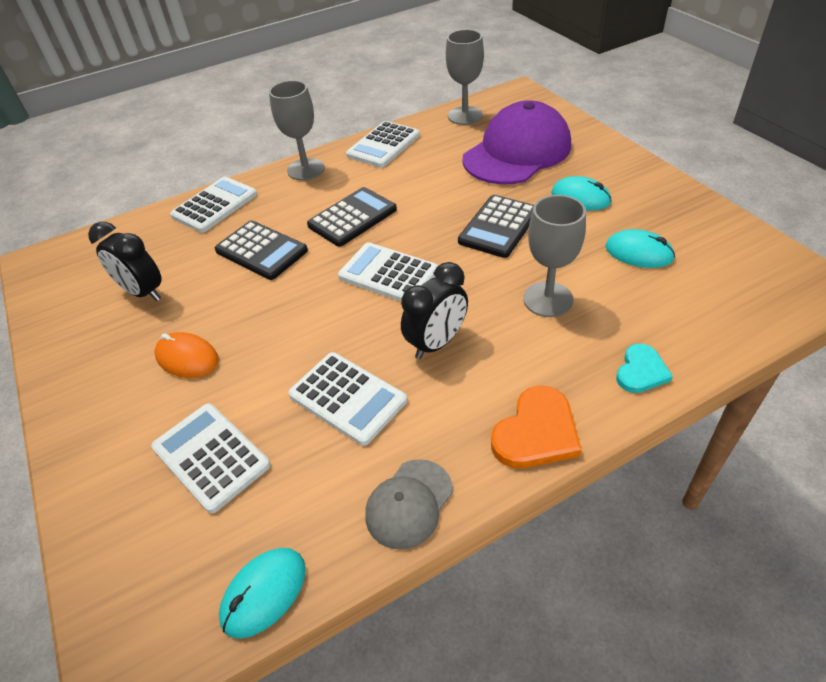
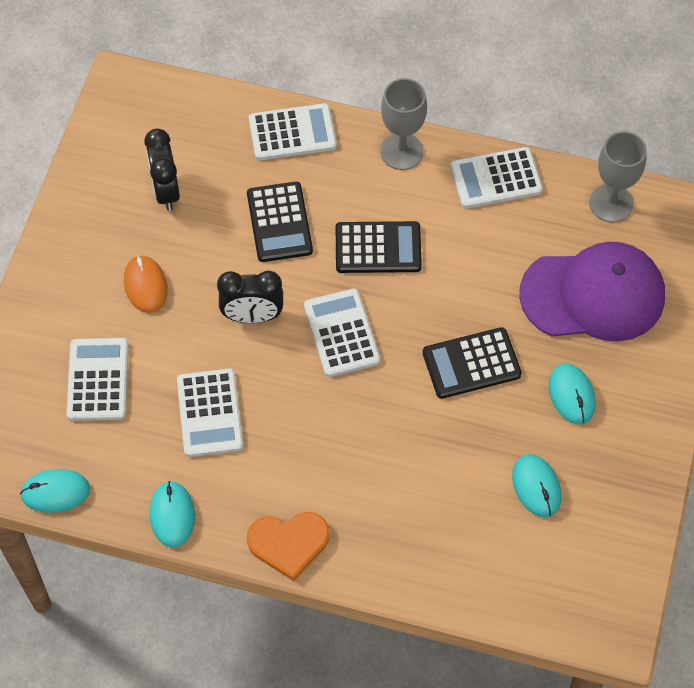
camera: 40 degrees right, 15 degrees up
grey cap [365,459,453,550] -> turquoise mouse [150,481,195,547]
black clock [401,262,468,359] -> black clock moved to [217,271,283,323]
grey goblet [523,195,586,317] -> none
turquoise heart [616,343,673,393] -> none

